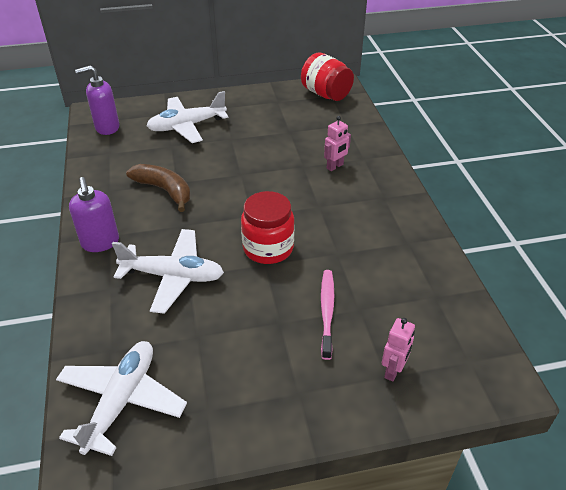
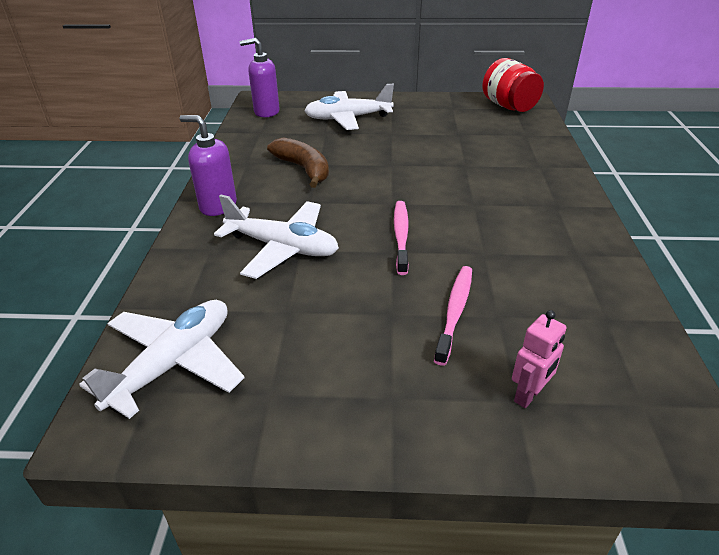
camera: 15 degrees right, 5 degrees down
purple soap dispenser [69,177,119,252] -> purple soap dispenser turned 120 degrees clockwise [180,115,237,216]
red jar [241,191,294,264] -> pink toothbrush [394,201,409,275]
pink robot [324,116,351,171] -> none

